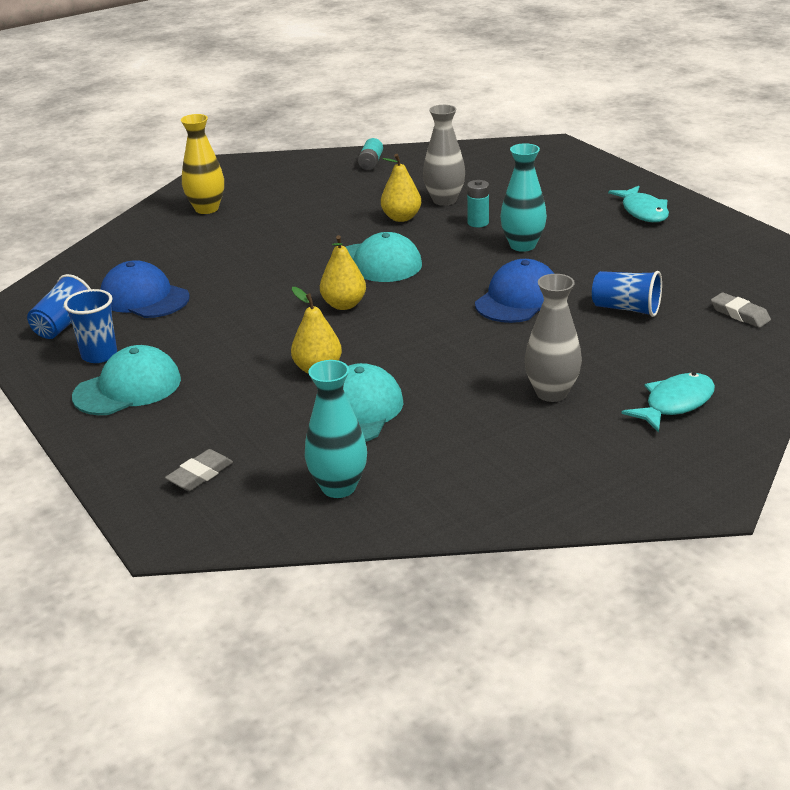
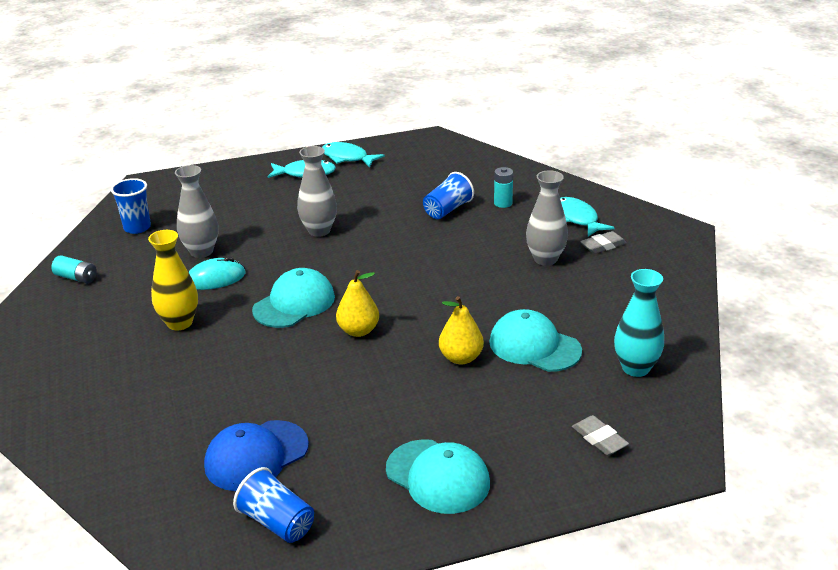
camera: 75 degrees left, 0 degrees up
blue cup [64,289,117,363] -> blue cup moved to [111,178,151,234]
turquoise cap [72,345,181,415] -> turquoise cap turned 150 degrees clockwise [386,439,490,514]
yellow vase [181,114,224,214] -> yellow vase moved to [148,230,198,330]
yellow pear [381,154,421,222] -> turquoise mouse [189,257,245,290]
turquoise battery [467,180,489,227] -> turquoise battery moved to [494,167,513,208]
blue cap [475,259,555,323] -> none
turquoise vase [500,143,547,252] -> grey vase [297,146,337,237]
grey eraser [711,292,771,328] -> grey eraser moved to [580,231,627,254]
none -> turquoise fish [322,142,385,168]

